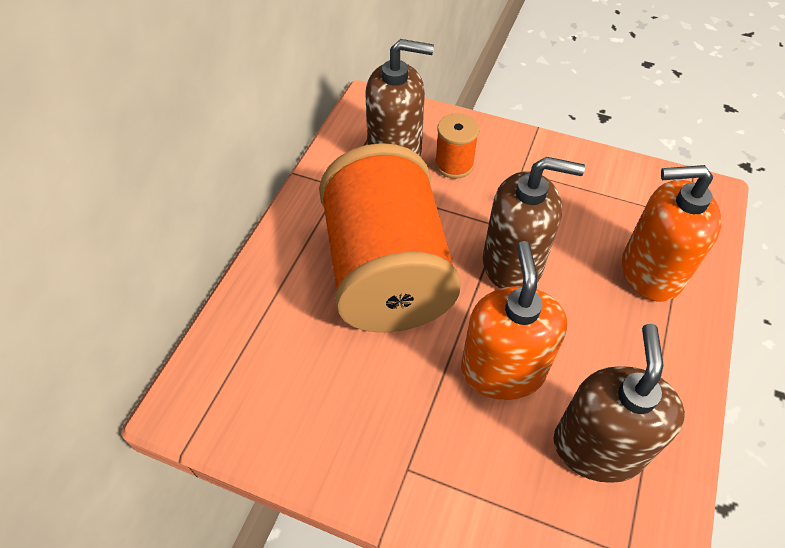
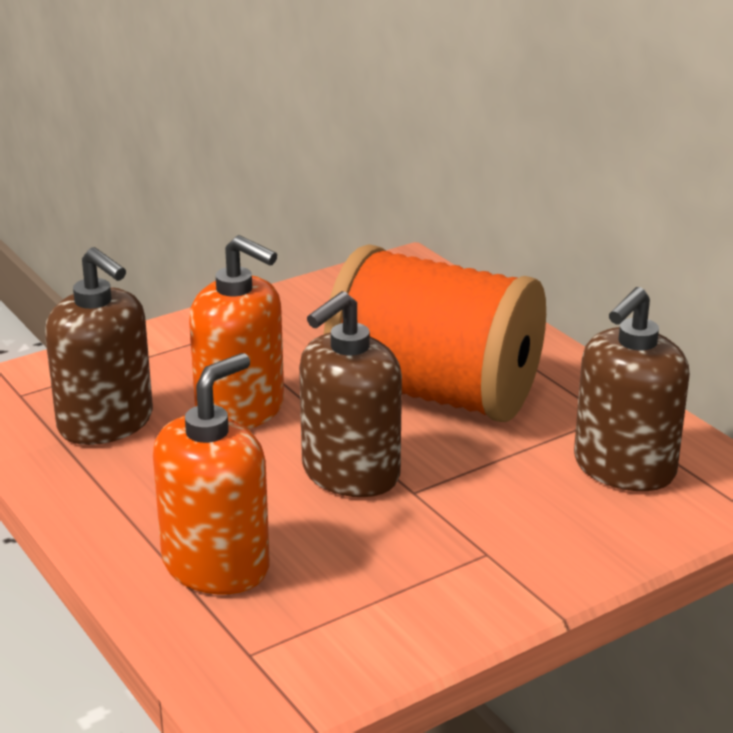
camera: 125 degrees right, 25 degrees down
orange spool [435,113,479,179] -> none

